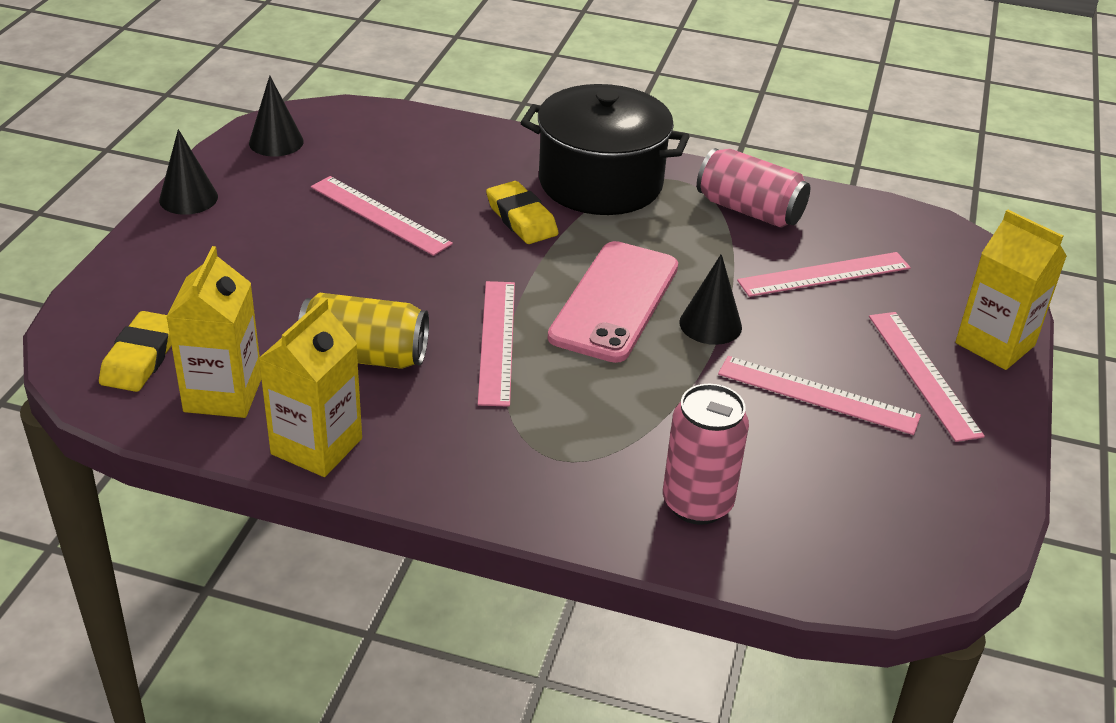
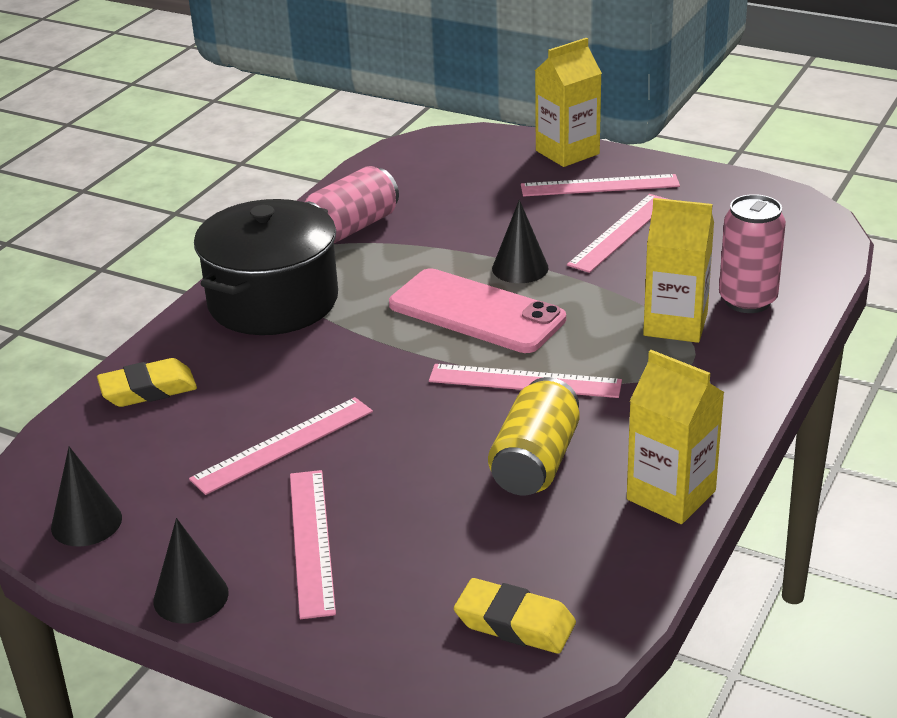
camera: 75 degrees left, 5 degrees down
yellow carton [166,246,261,418] -> yellow carton moved to [643,198,714,343]
yellow eraser [486,181,558,244] -> yellow eraser moved to [97,358,197,407]
pink ruler [737,252,911,297] -> pink ruler moved to [290,470,336,619]

